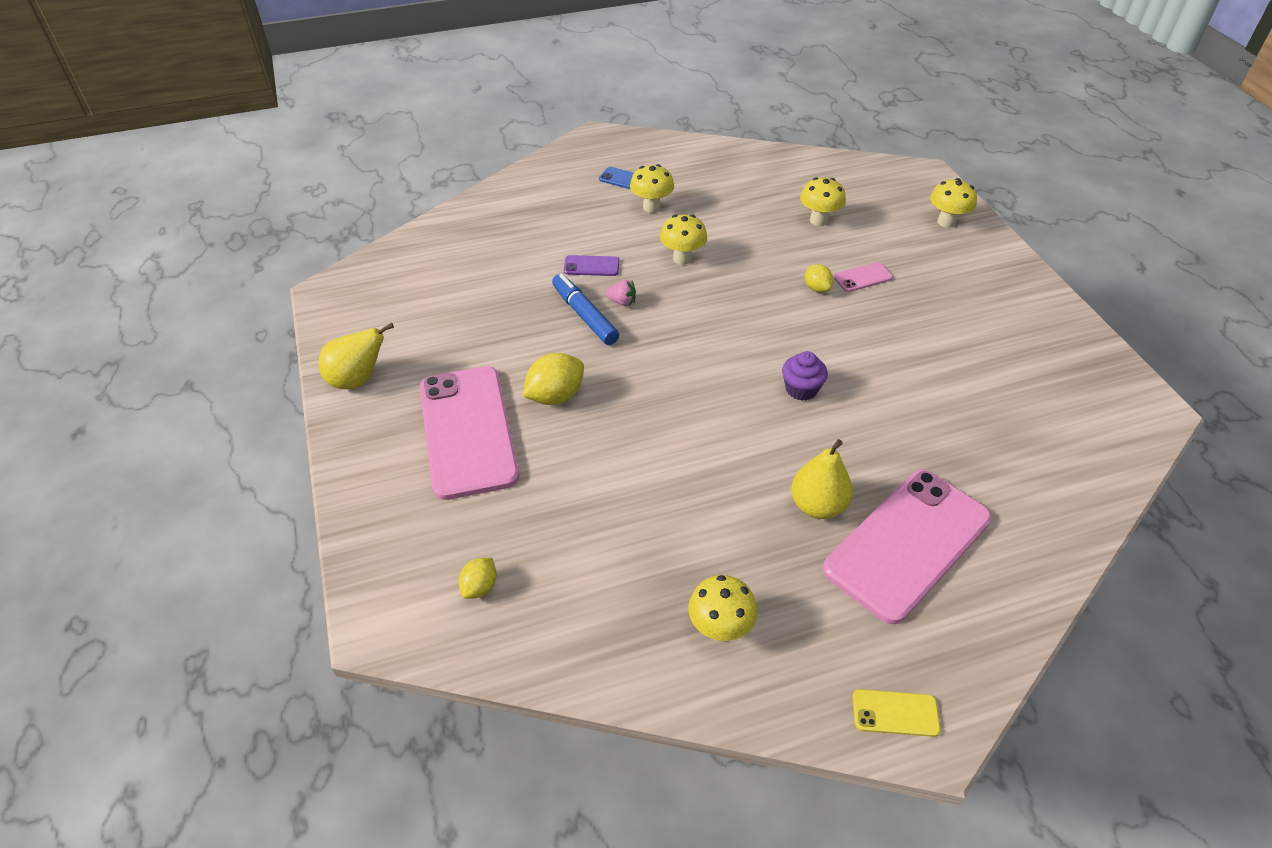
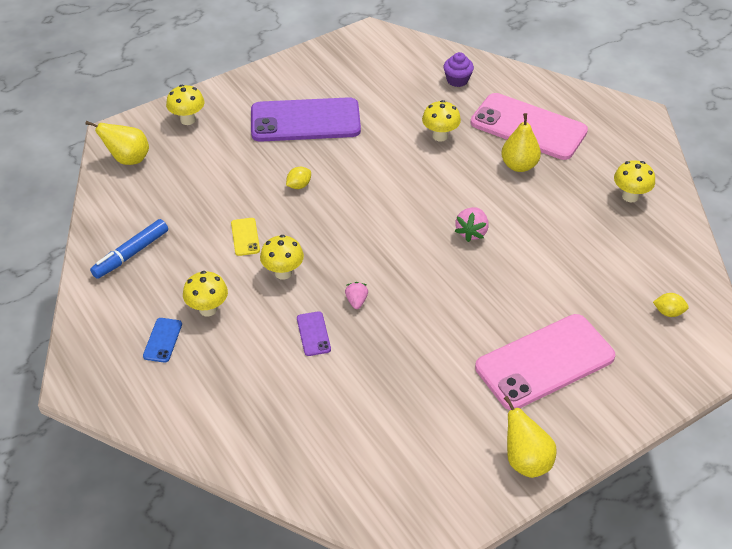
camera: 105 degrees left, 0 degrees up
yellow lemon [523,353,584,405] -> none
blue marker [552,274,619,345] -> blue marker moved to [90,219,168,279]
purple cupcake [782,351,828,400] -> purple cupcake moved to [443,52,474,87]
yellow mushroom [800,177,846,226] -> yellow mushroom moved to [422,100,461,142]
pink phone [833,262,893,292] -> none
yellow phone [852,689,941,737] -> yellow phone moved to [231,218,260,256]
none -> yellow pear [85,121,149,165]
none -> purple phone [251,97,361,142]
none -> pink strawberry [455,207,489,242]

